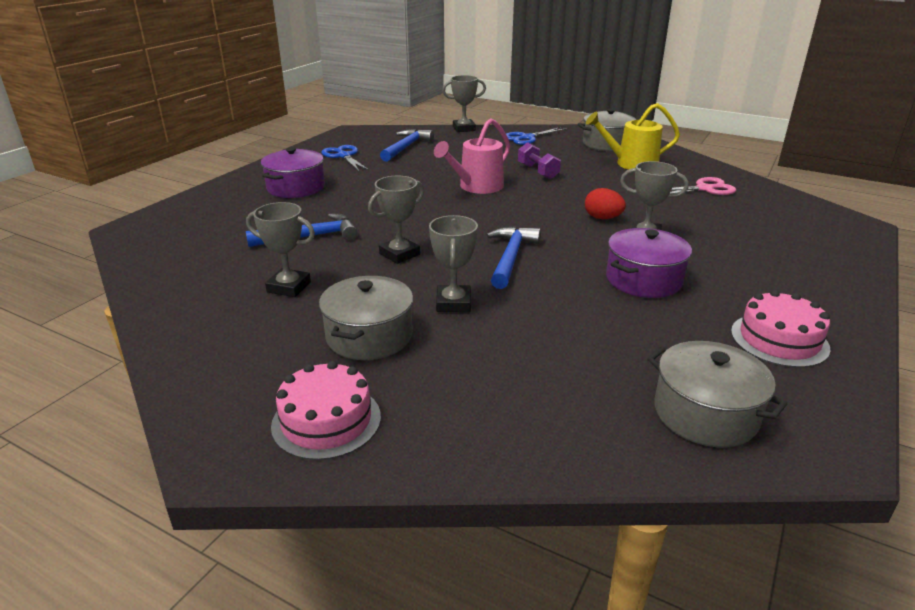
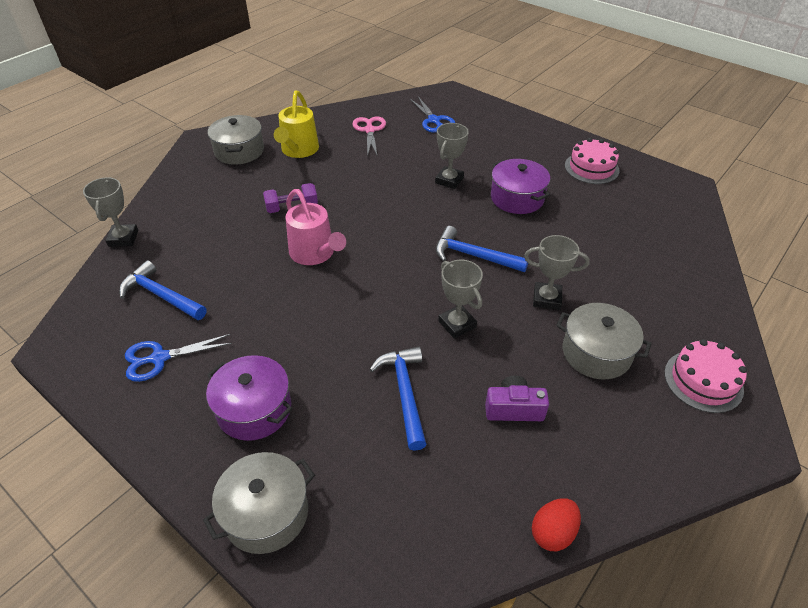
camera: 80 degrees left, 15 degrees up
grey trophy [246,202,315,297] -> purple camera [485,376,549,421]
blue scissors [506,127,567,145] -> blue scissors moved to [410,97,455,132]
red egg [585,188,626,219] -> red egg moved to [532,498,581,551]
grey pot [647,341,788,447] -> grey pot moved to [203,452,315,554]

